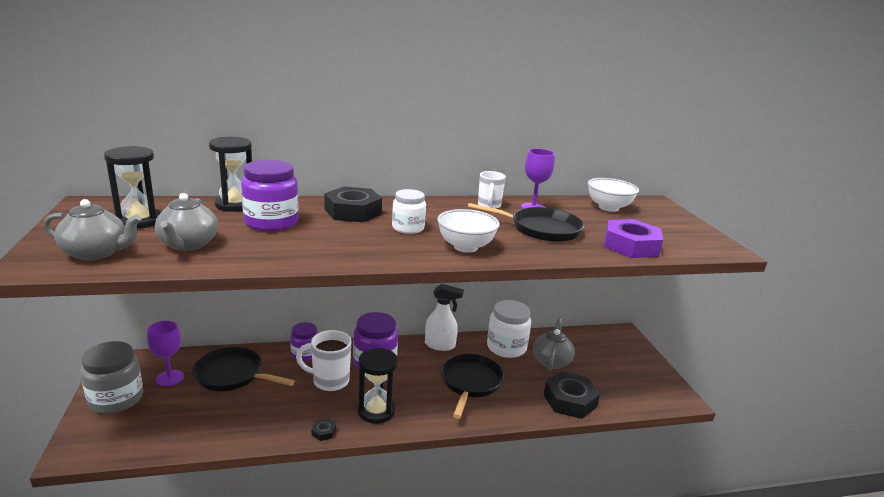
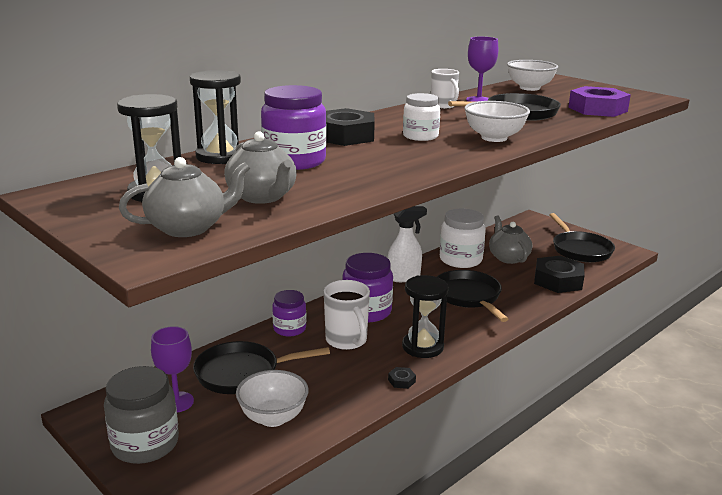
camera: 30 degrees left, 0 degrees up
white mug [296,330,351,392] -> white mug turned 90 degrees counterclockwise [324,280,370,350]
none -> white bowl [236,370,309,427]
none -> black pan [549,213,615,262]

